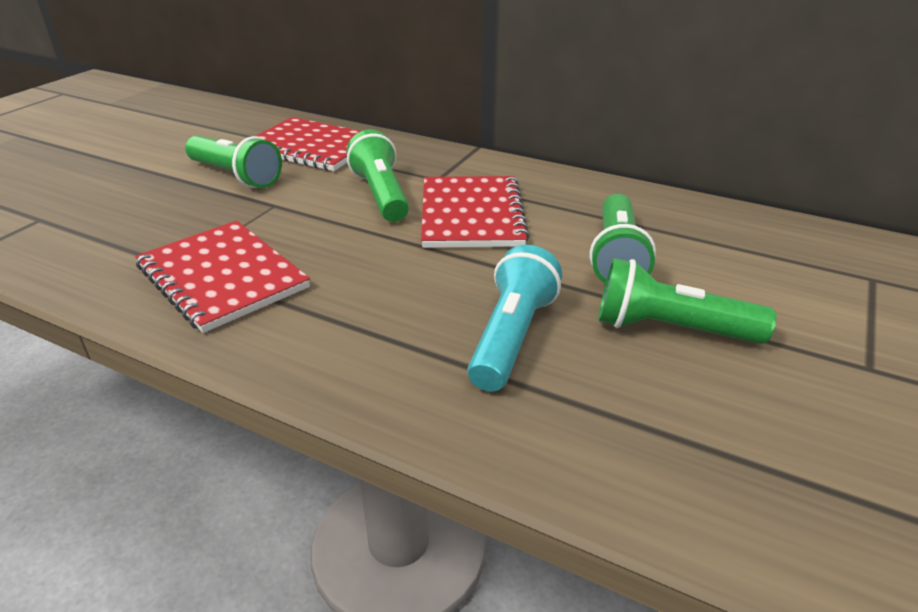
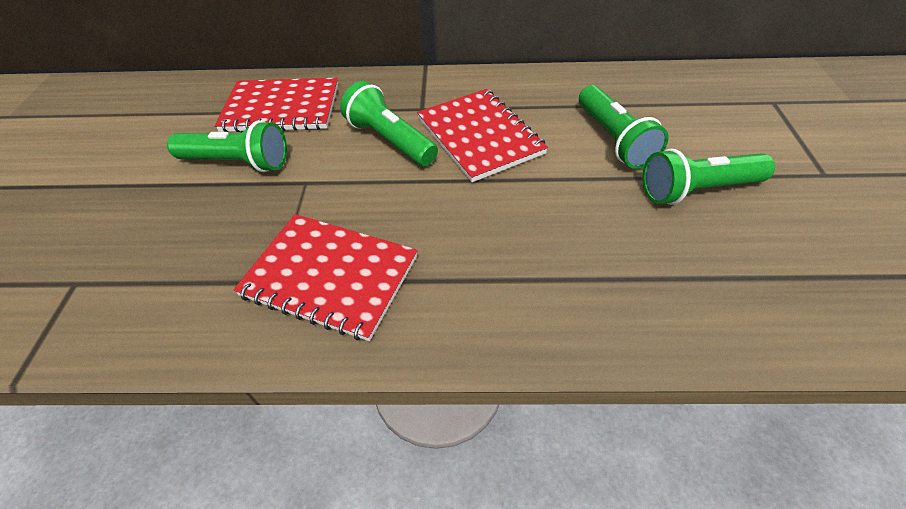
camera: 25 degrees left, 15 degrees up
turquoise flashlight [467,245,562,392] -> none

